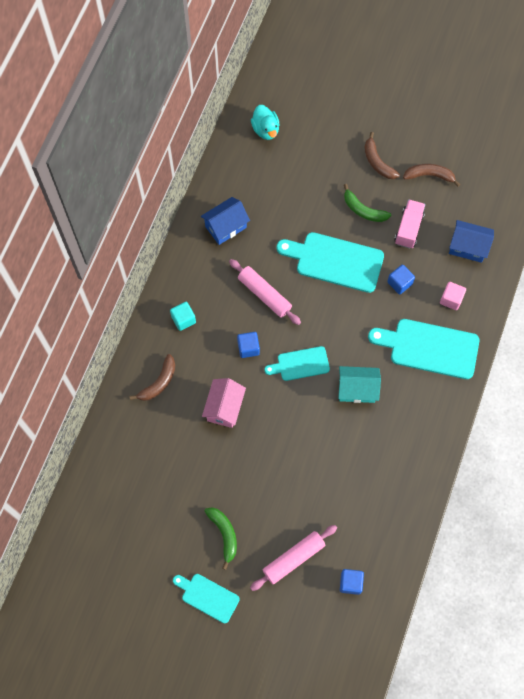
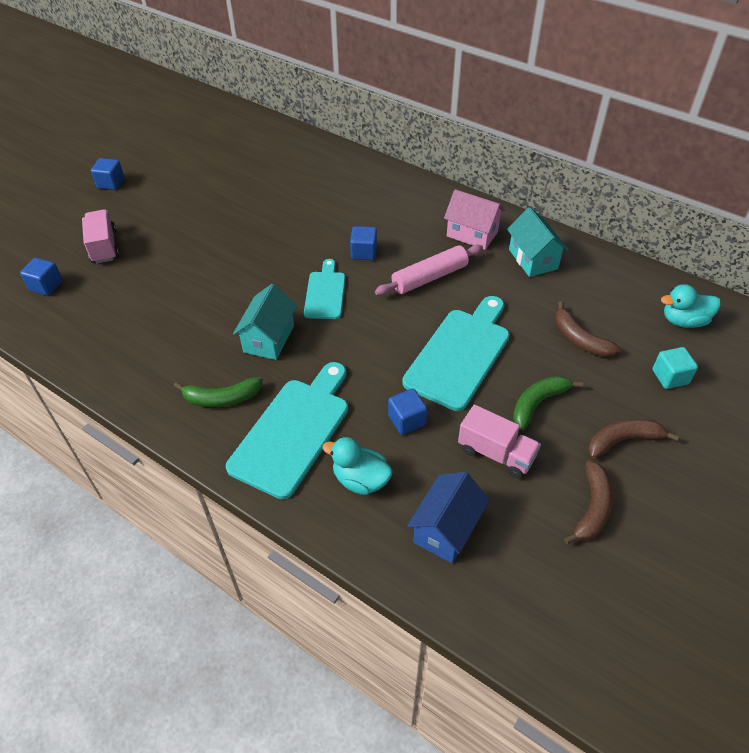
camera: 105 degrees right, 20 degrees down
brown banana [129,354,175,401] -> brown banana moved to [556,301,621,357]
turquoise cube [170,302,196,331] -> turquoise cube moved to [652,347,698,389]
turquoise cutting board [173,574,240,623] -> blue cube [91,158,124,190]
blue house [201,197,250,245] -> turquoise house [507,207,569,277]
pink house [202,378,246,428] -> pink house moved to [444,189,505,250]
green banana [204,507,237,570] -> green banana moved to [174,377,263,407]
pink rolling pin [250,525,337,591] -> pink truck [82,210,119,263]
pink cube [440,282,466,310] -> turquoise duck [322,437,393,495]

